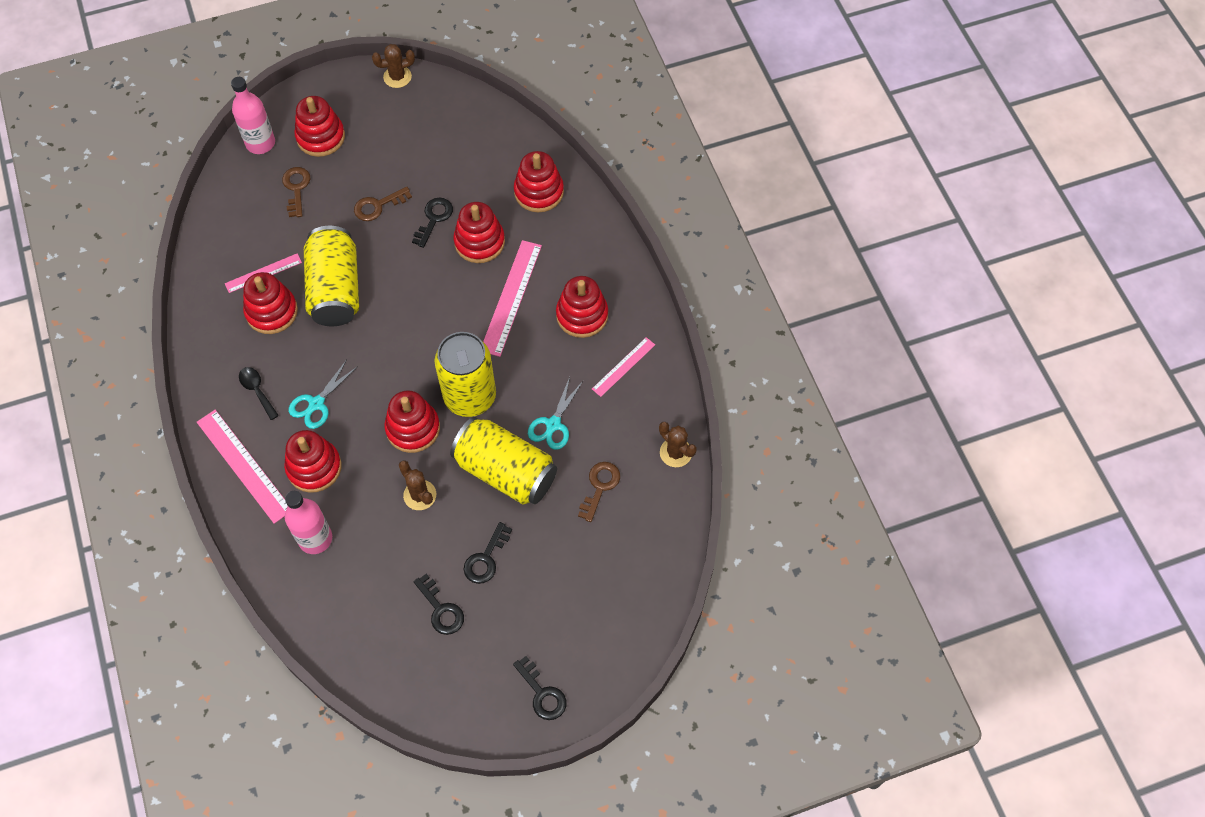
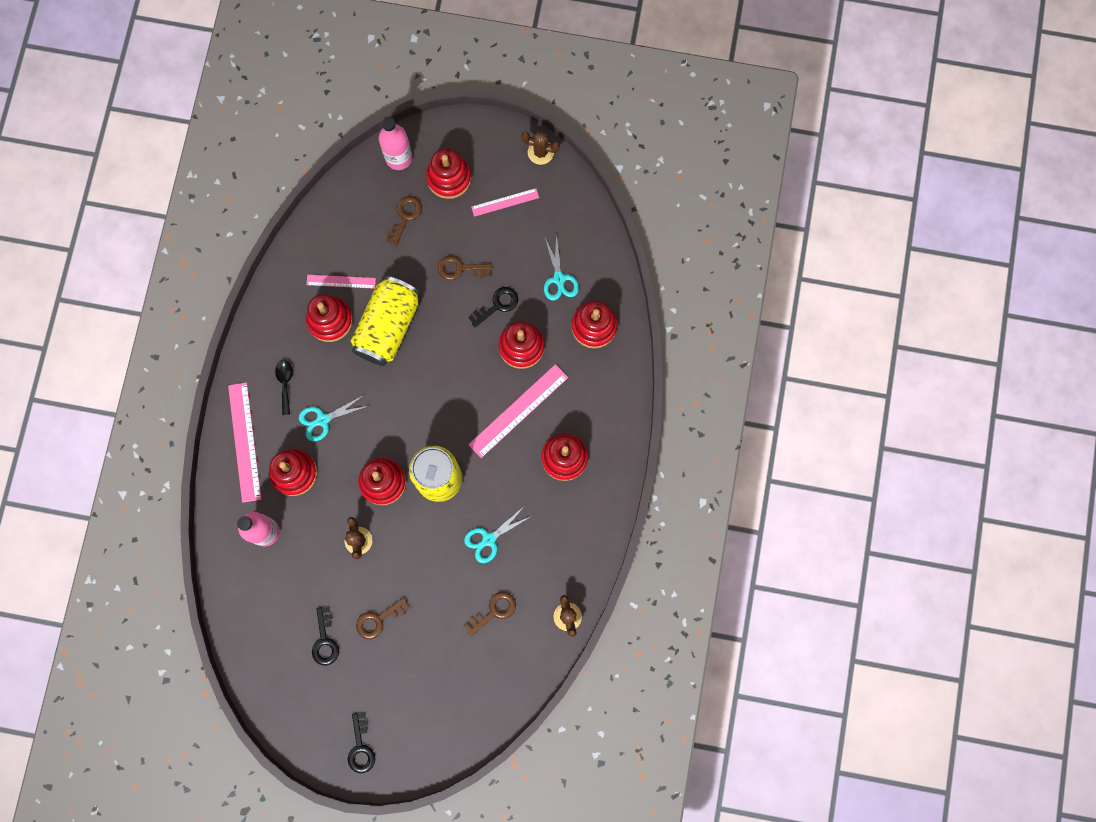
camera: 30 degrees right, 15 degrees up
yellow can [450,417,557,504] -> none
black key [464,522,512,584] -> brown key [356,598,410,639]
pink ruler [592,337,655,397] -> pink ruler moved to [471,188,539,217]
none -> turquoise scissors [544,233,579,301]

